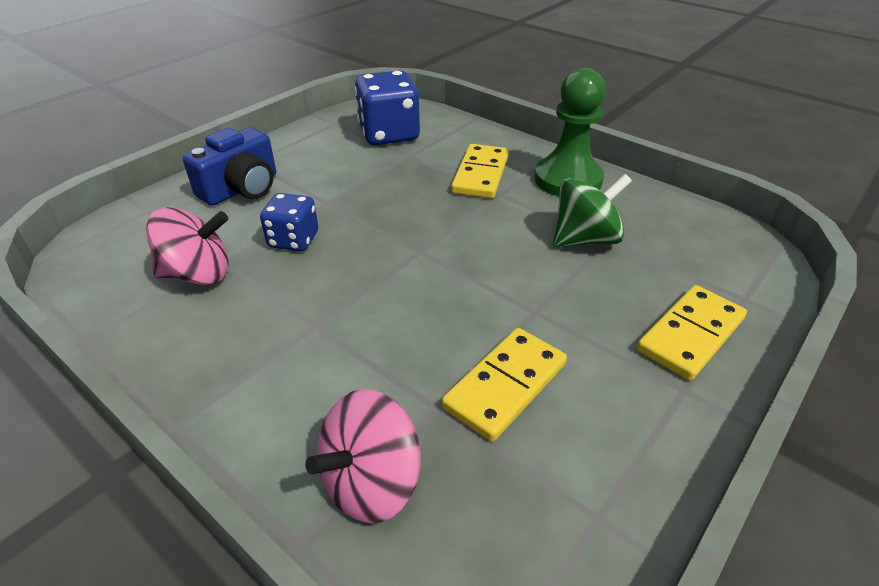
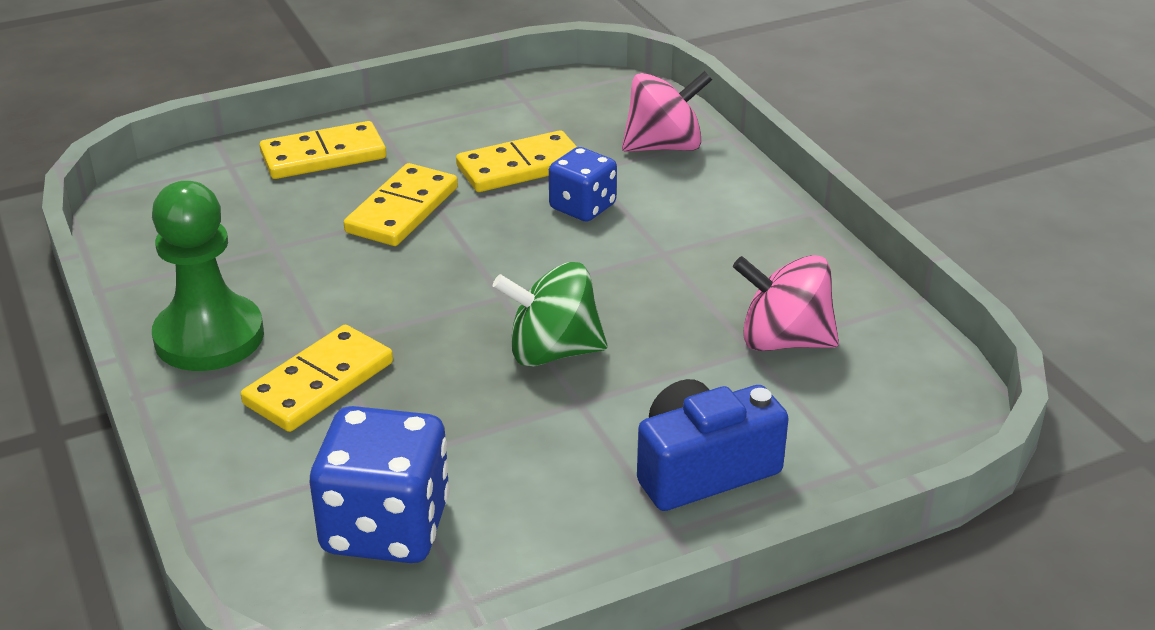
camera: 155 degrees left, 5 degrees down
blue dice [260,193,318,251] -> blue dice moved to [549,147,617,222]
green spinning top [553,174,632,248] -> green spinning top moved to [493,262,607,366]
none -> yellow domino [344,163,458,246]

